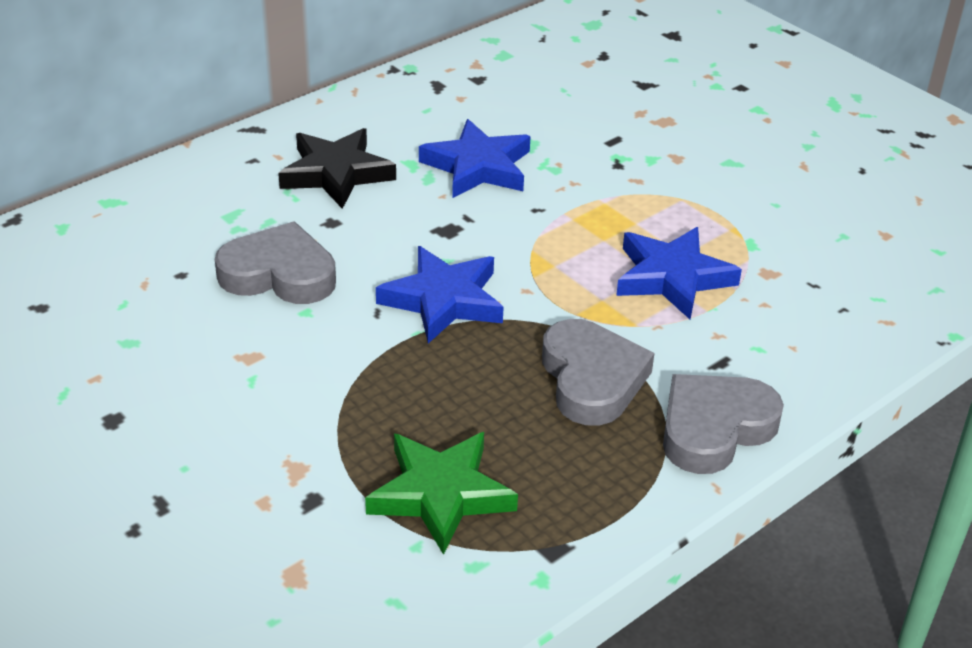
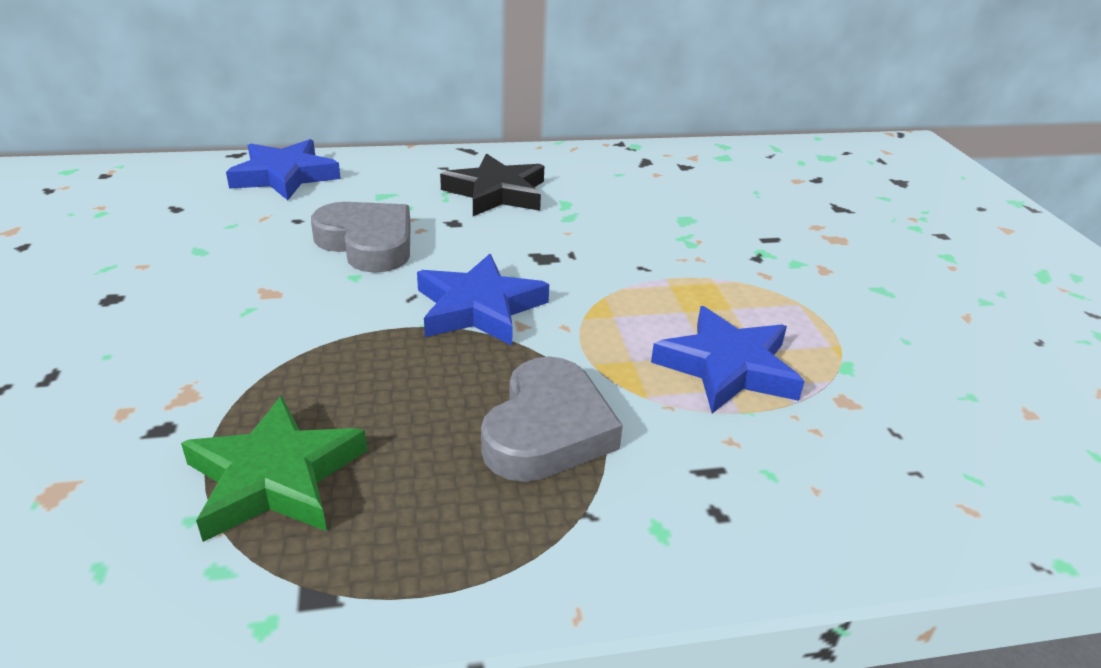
camera: 30 degrees right, 5 degrees down
blue star [419,119,531,198] -> blue star moved to [226,139,341,200]
grey heart [663,374,784,474] -> none

